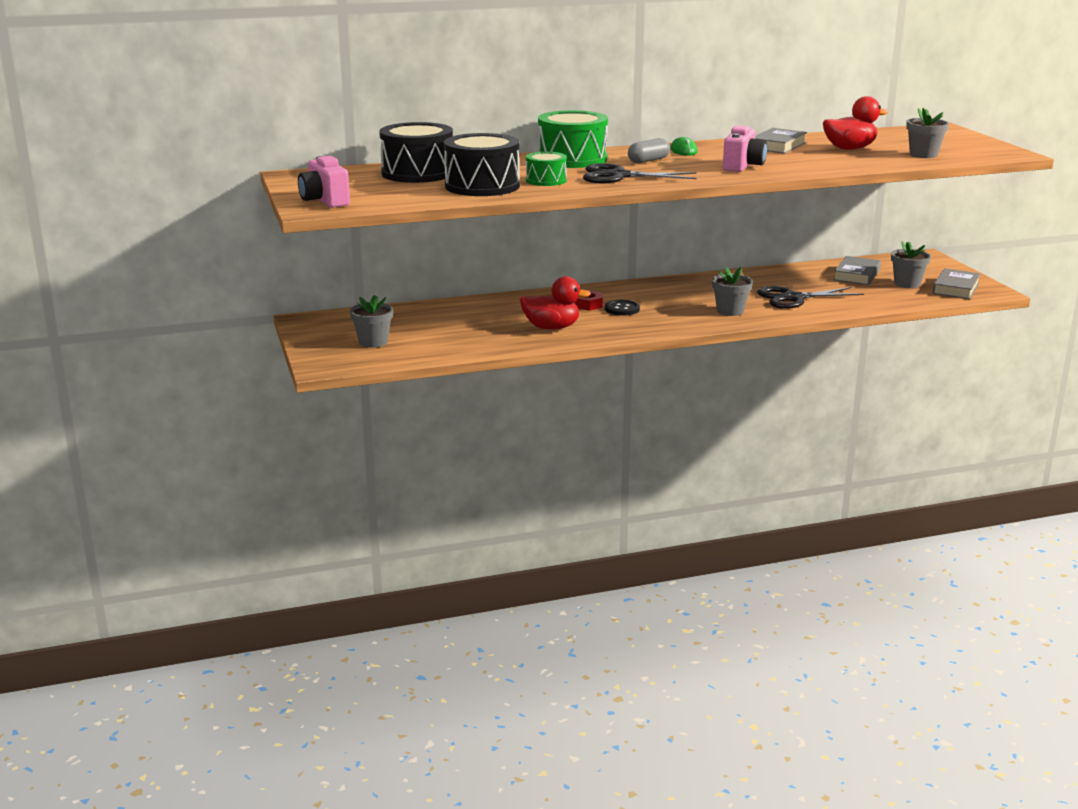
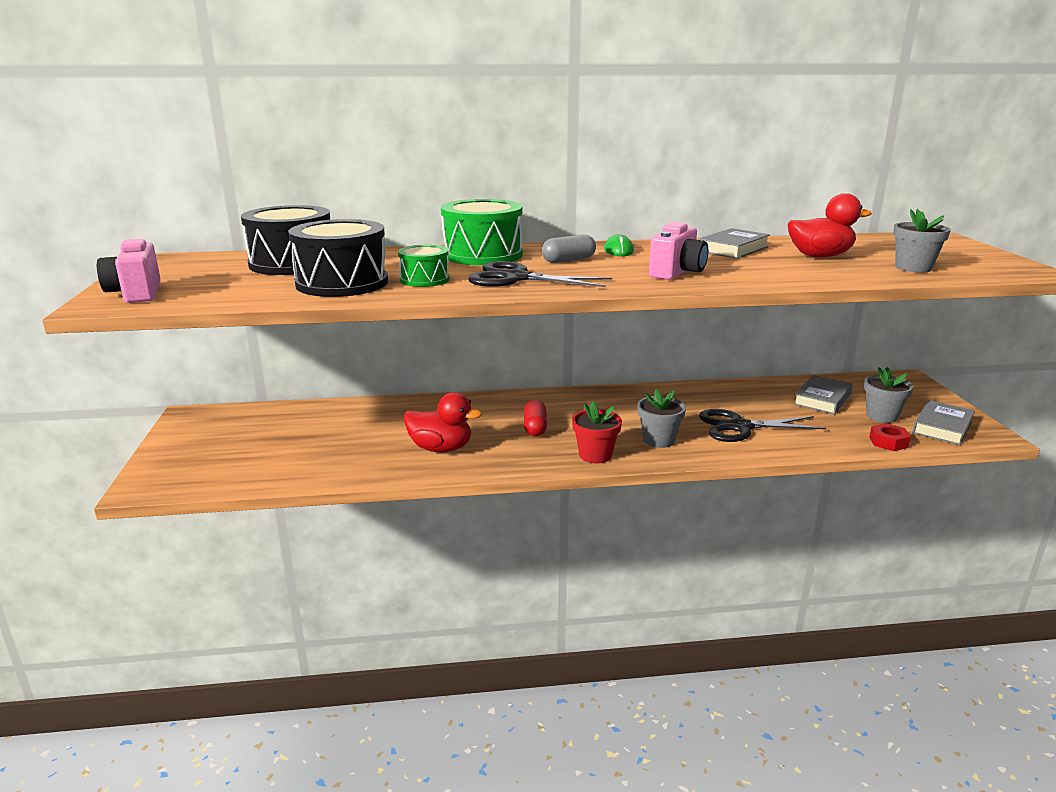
camera: 10 degrees right, 0 degrees up
grey flower pot [350,295,393,348] -> none
red nut [575,290,603,311] -> red nut moved to [869,423,911,451]
black button [605,300,640,316] -> red capsule [524,399,547,437]
none -> red flower pot [572,401,622,463]

